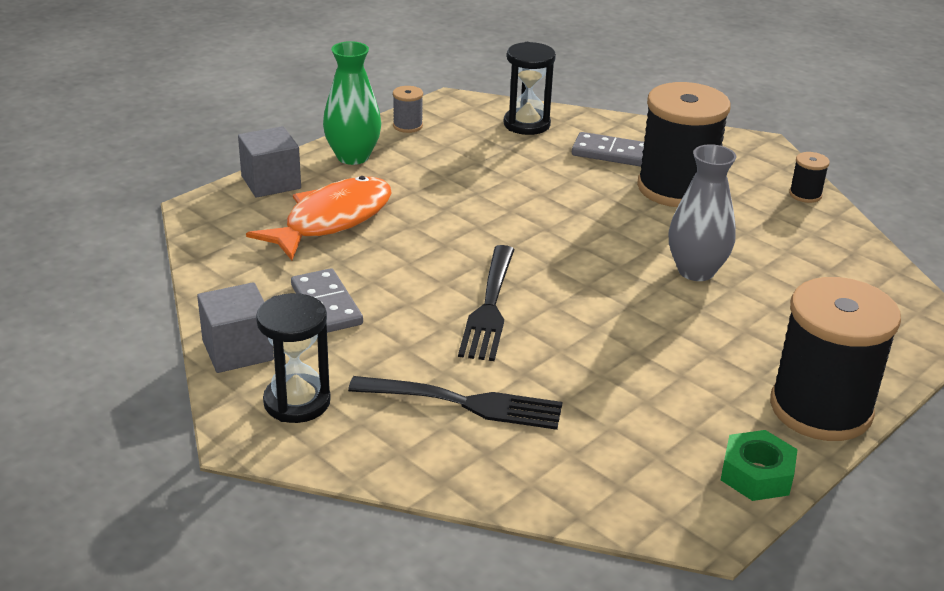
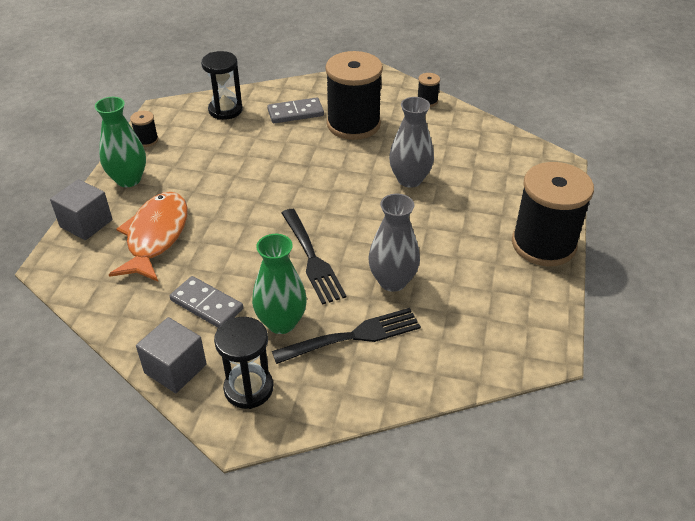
camera: 30 degrees left, 10 degrees up
grey spool [393,86,423,133] -> black spool [130,111,158,147]
green nut [721,430,798,501] -> none
none -> green vase [252,234,307,334]
none -> grey vase [368,194,420,292]

